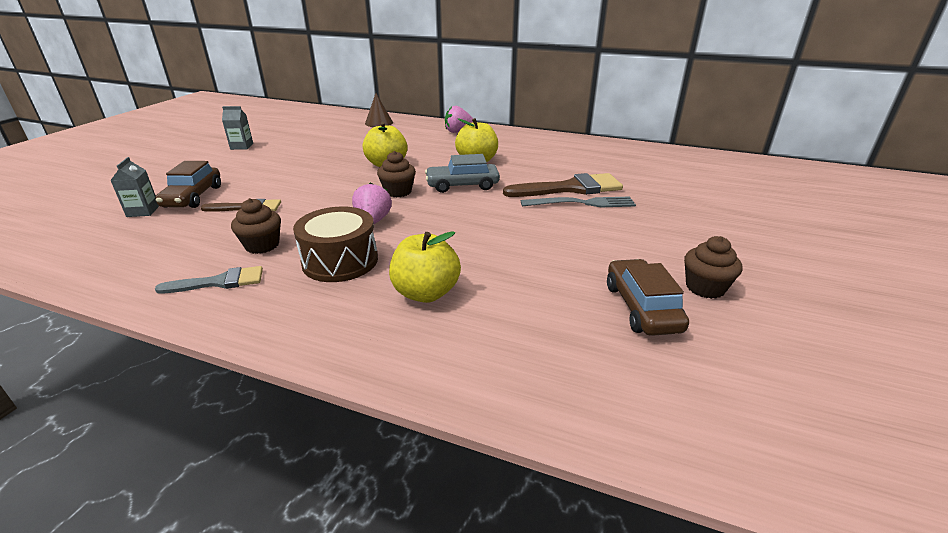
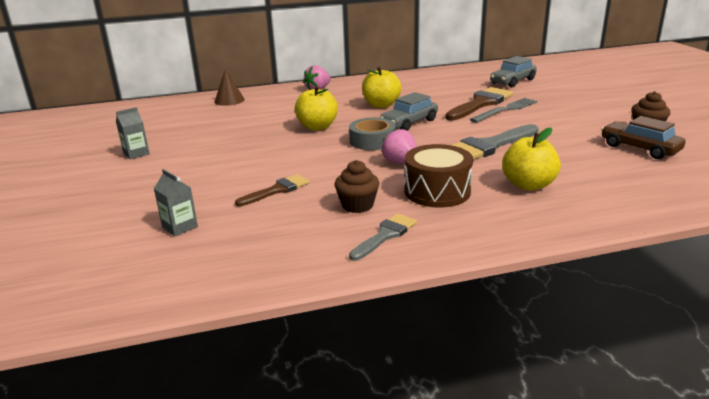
camera: 35 degrees left, 5 degrees down
brown car [155,161,221,208] -> none
brown cupcake [377,151,416,197] -> grey tape [349,118,396,150]
none -> grey brush [452,124,539,160]
none -> grey car [490,56,537,87]

